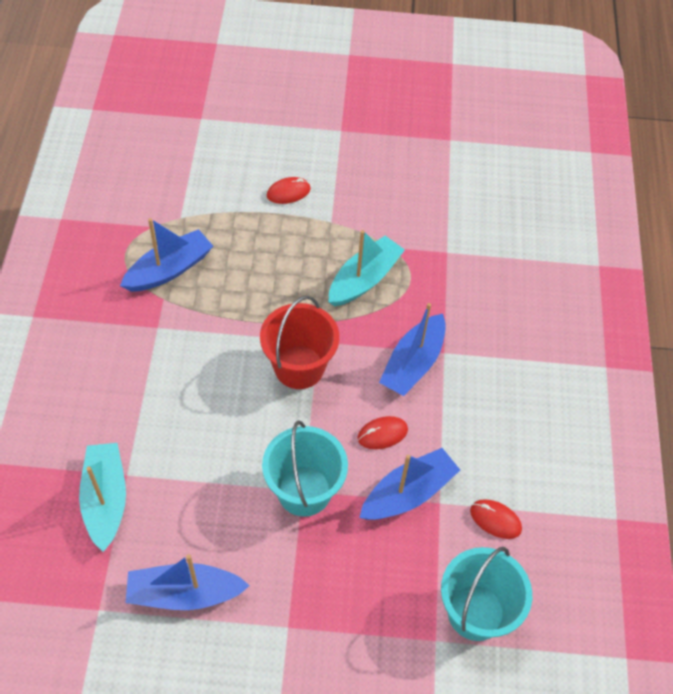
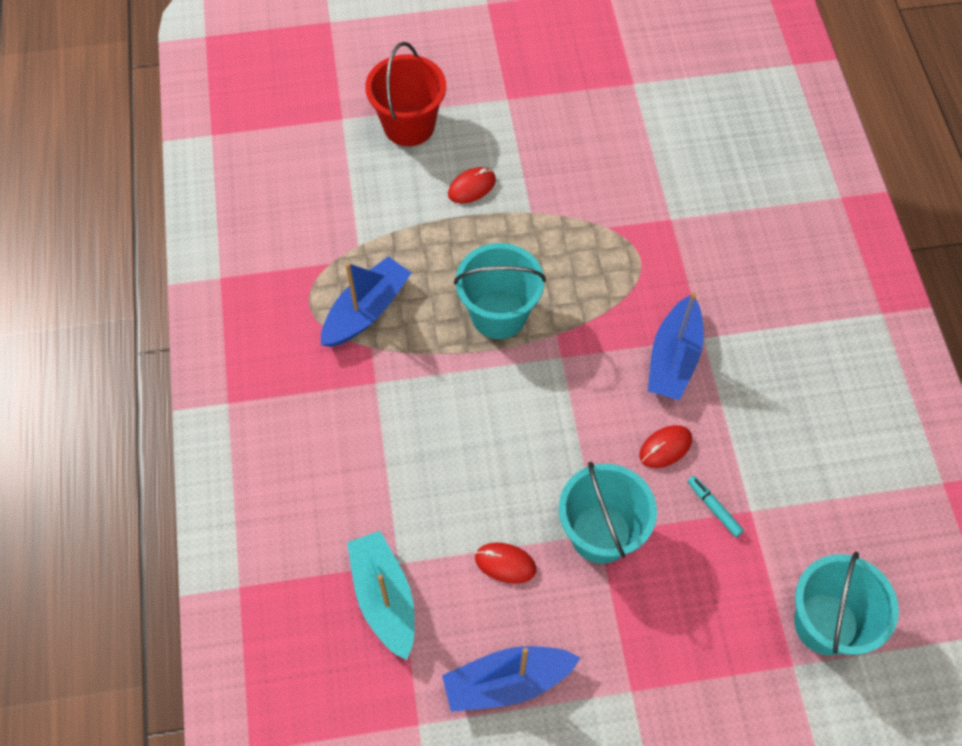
camera: 10 degrees left, 5 degrees up
red bucket [260,296,339,389] -> red bucket moved to [365,42,446,146]
turquoise boat [329,230,405,306] -> none
blue boat [359,448,460,520] -> turquoise marker [688,476,744,537]
red mouse [470,499,522,539] -> red mouse moved to [475,543,536,584]
none -> turquoise bucket [454,243,546,339]

